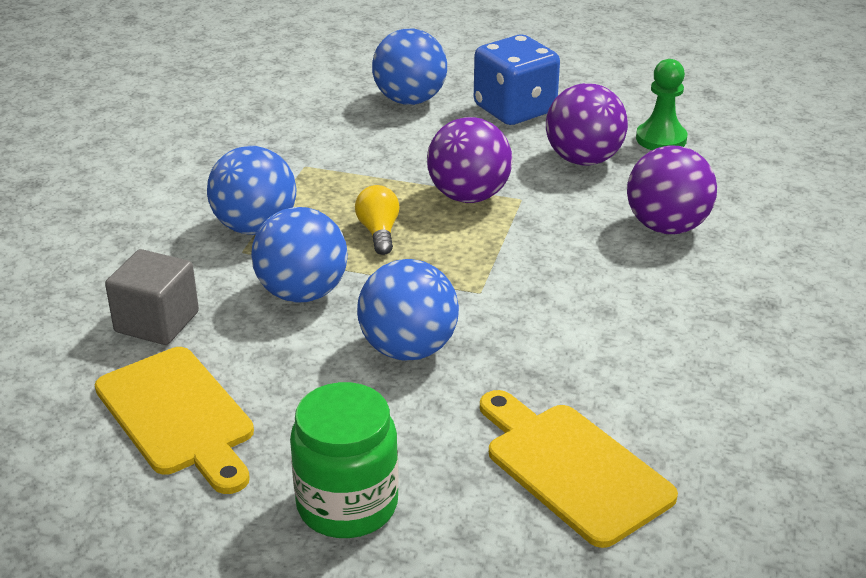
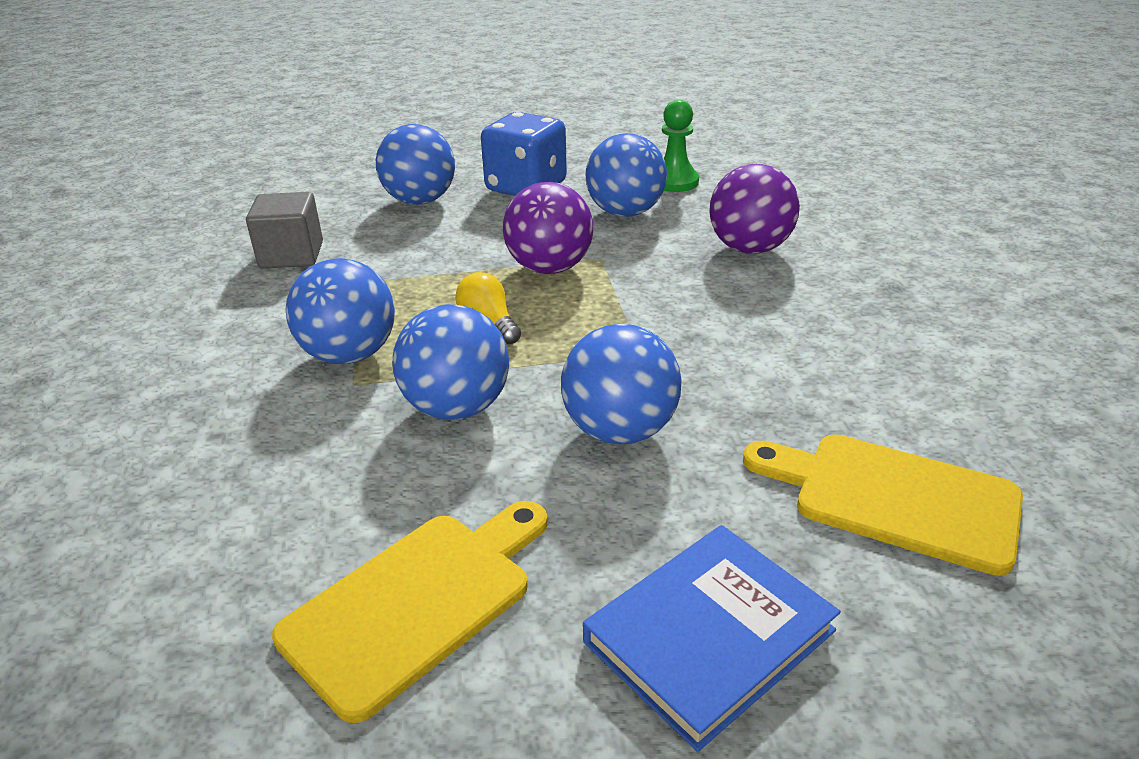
camera: 25 degrees left, 0 degrees up
yellow cutting board [95,347,254,494] -> yellow cutting board turned 75 degrees counterclockwise [272,501,548,723]
grey cube [105,249,199,345] -> grey cube moved to [246,192,323,269]
green jar [290,382,399,538] -> blue book [583,525,841,752]
purple ball [546,83,628,165] -> blue ball [586,133,667,217]

